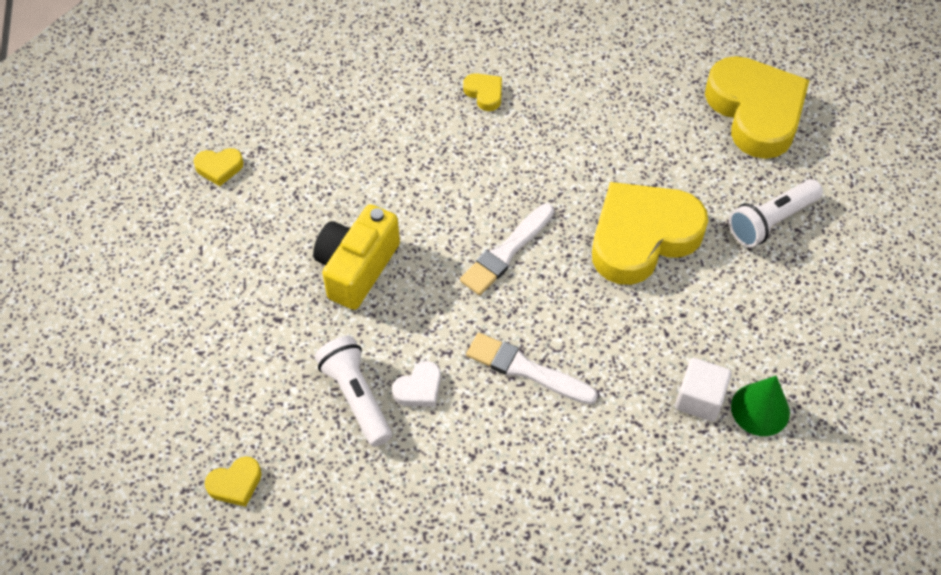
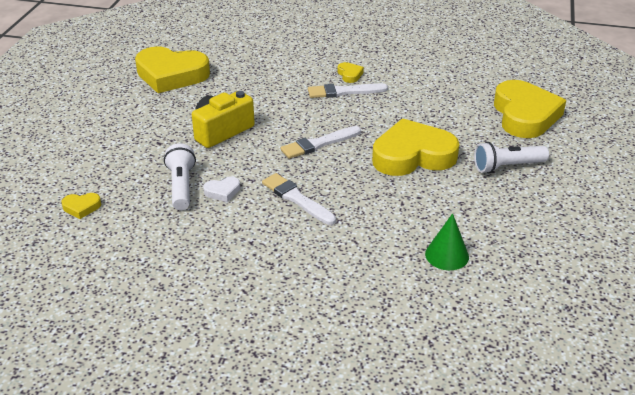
camera: 20 degrees right, 20 degrees down
yellow heart [193,148,244,186] -> yellow heart [135,47,210,93], size x2.48
white cube [675,358,732,422] -> none
none -> white brush [308,83,388,98]

